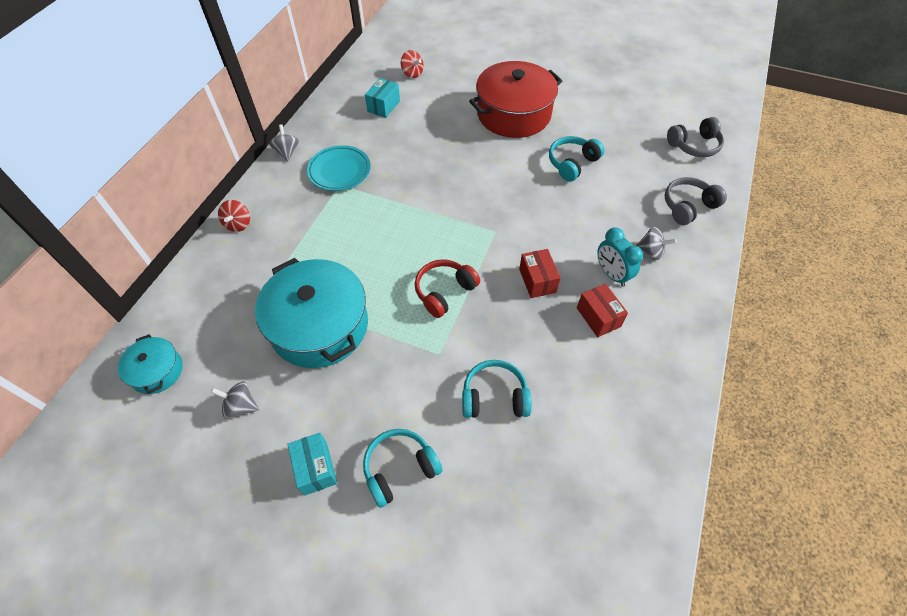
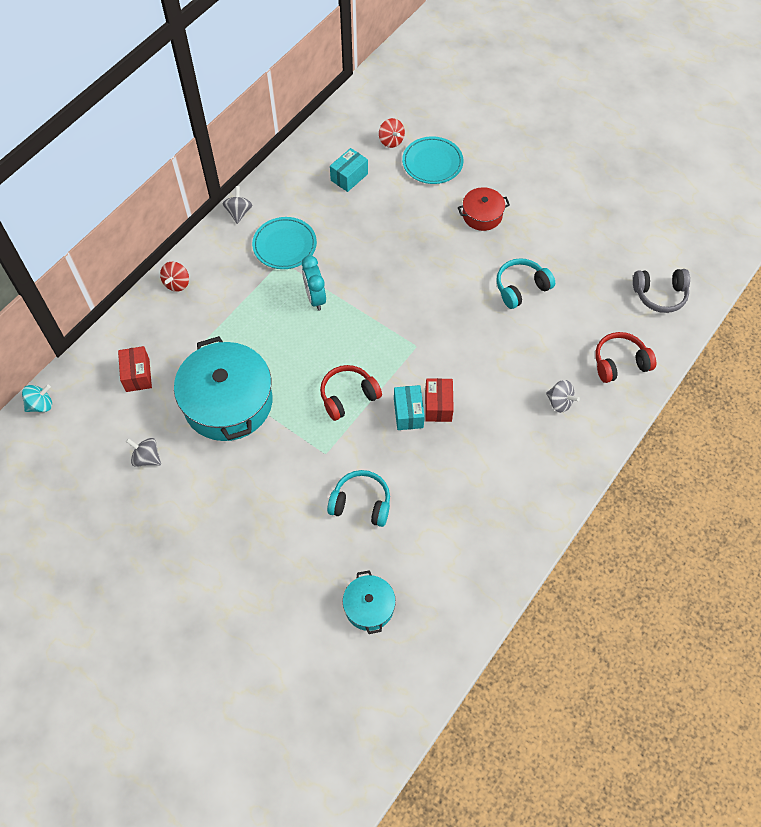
camera: 15 degrees right, 5 degrees up
turquoise pot [118,334,183,394] -> turquoise pot moved to [343,570,396,634]
turquoise box [287,432,337,496] -> turquoise box moved to [394,385,425,430]
turquoise headphones [363,429,443,508] -> none
red pot [469,61,562,138] -> red pot [458,187,510,231], size x0.50
red box [577,284,628,337] -> red box moved to [118,346,152,392]
turquoise clock [597,227,643,287] -> turquoise clock moved to [302,255,326,311]
grey headphones [664,177,727,225] -> red headphones [595,332,657,383]
none -> turquoise spinning top [22,385,52,412]
none -> turquoise plate [402,136,463,184]

